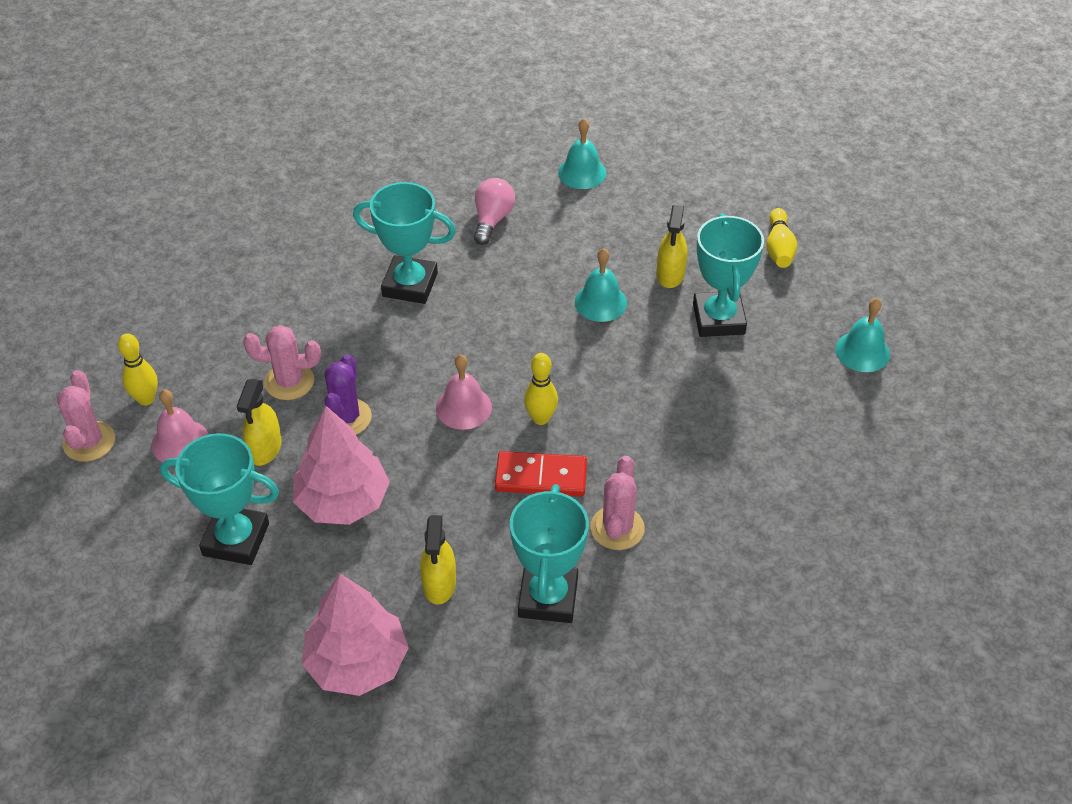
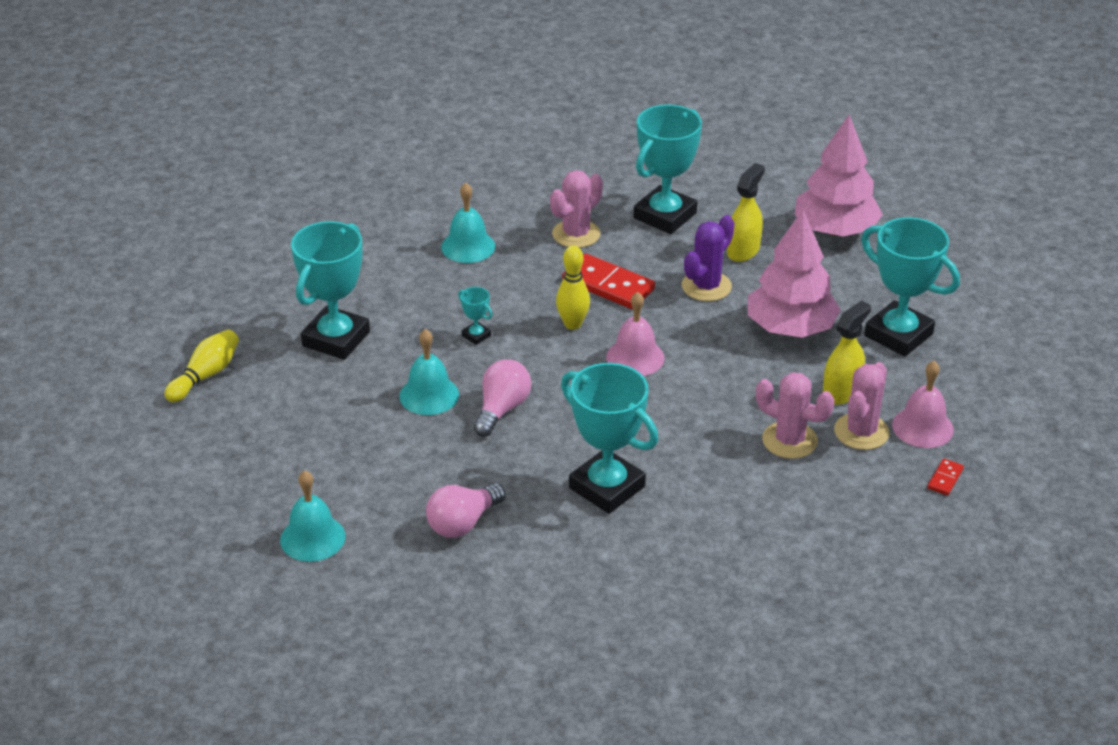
camera: 150 degrees left, 10 degrees down
pink cactus [57,370,115,462] -> pink cactus moved to [834,362,890,450]
yellow bowling pin [118,333,158,406] -> red domino [927,459,964,496]
purple cactus [323,354,372,435] -> purple cactus moved to [682,215,734,301]
yellow spray bottle [657,205,687,288] -> none
turquoise bell [835,298,890,372] -> turquoise bell moved to [441,183,495,263]
none -> turquoise trophy [458,287,493,345]
none -> pink light bulb [474,359,531,437]

